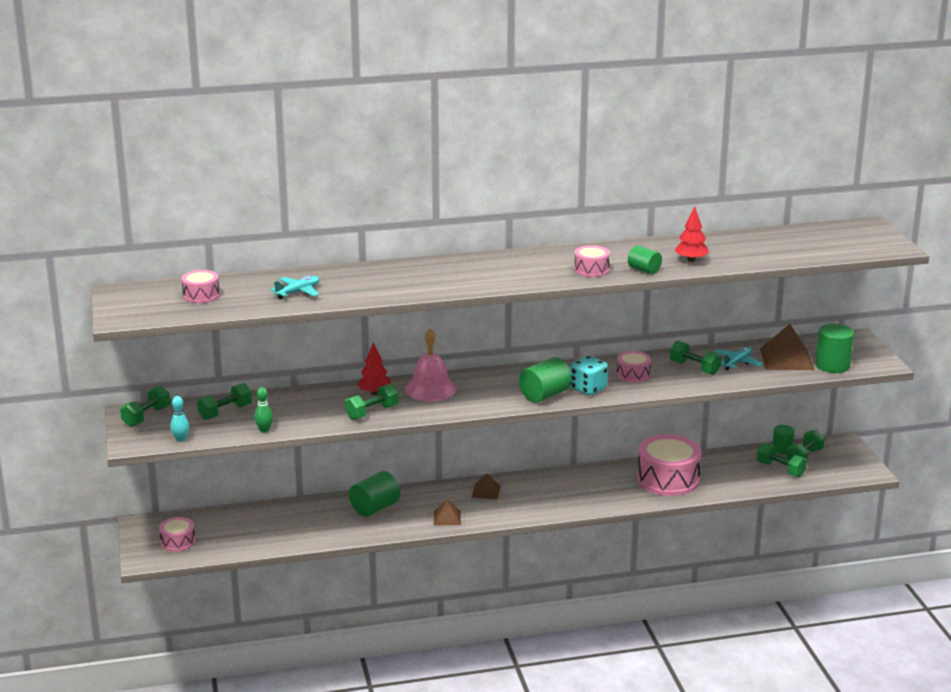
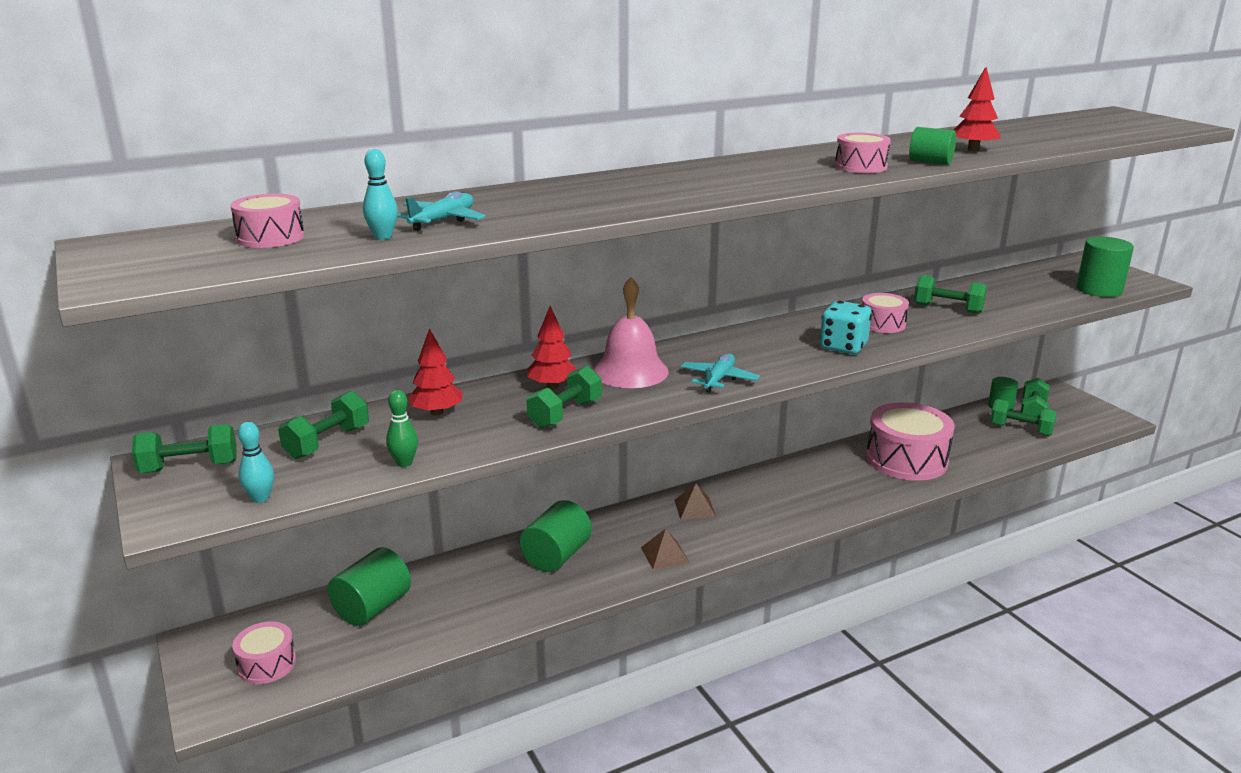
camera: 15 degrees left, 0 degrees up
green dumbbell [120,385,171,427] -> green dumbbell turned 60 degrees clockwise [132,424,237,473]
green cylinder [519,357,572,403] -> green cylinder moved to [328,547,411,626]
turquoise plane [715,347,762,370] -> turquoise plane moved to [681,353,760,393]
brown pyramid [760,324,814,370] -> none
none -> turquoise bowling pin [363,149,398,240]
none -> red tree [408,328,463,415]

